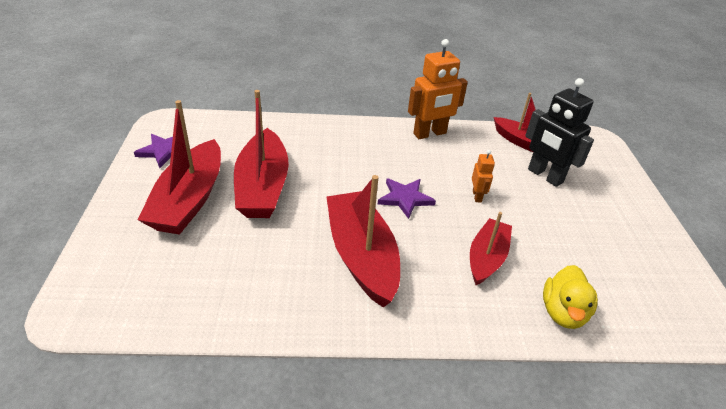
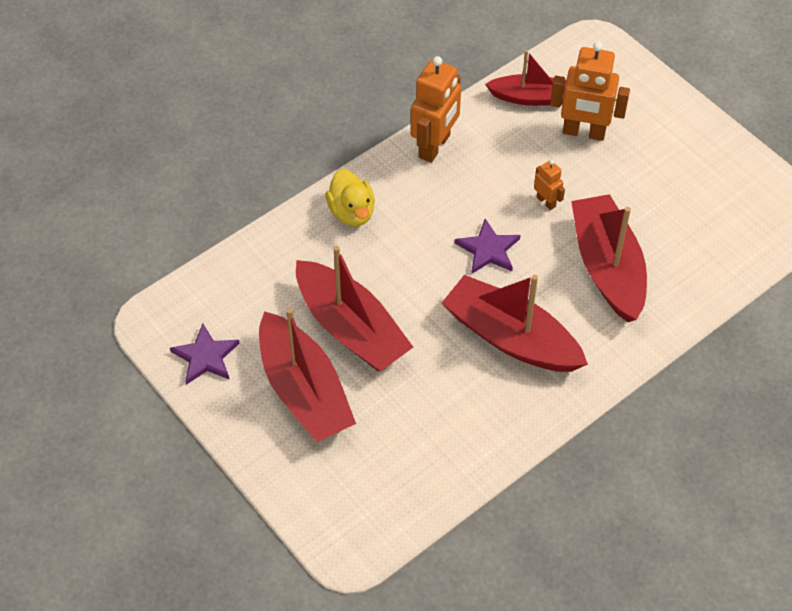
camera: 35 degrees left, 15 degrees up
red boat [470,212,512,285] -> red boat [571,194,647,322], size x1.62
black robot [525,78,594,187] -> orange robot [550,42,630,141]
yellow duck [543,265,598,329] -> yellow duck moved to [326,169,375,226]

